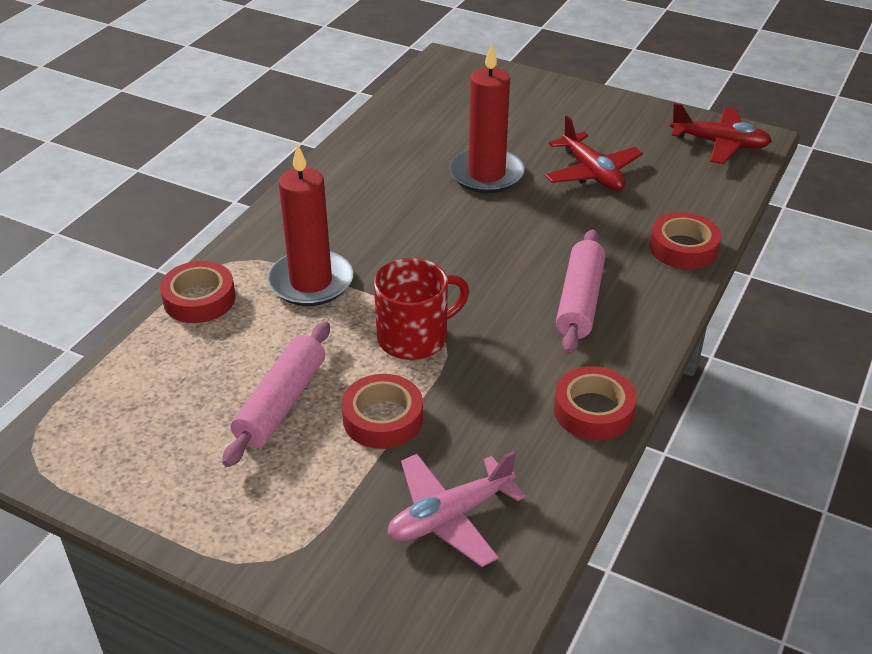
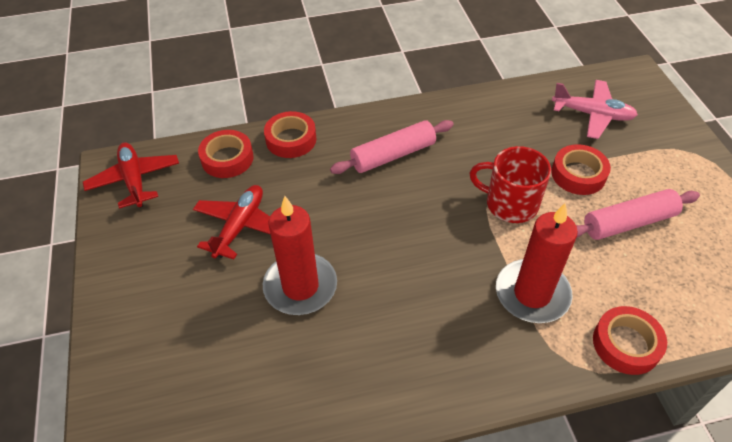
camera: 130 degrees left, 10 degrees up
red tape [554,366,637,441] -> red tape moved to [198,130,254,178]

